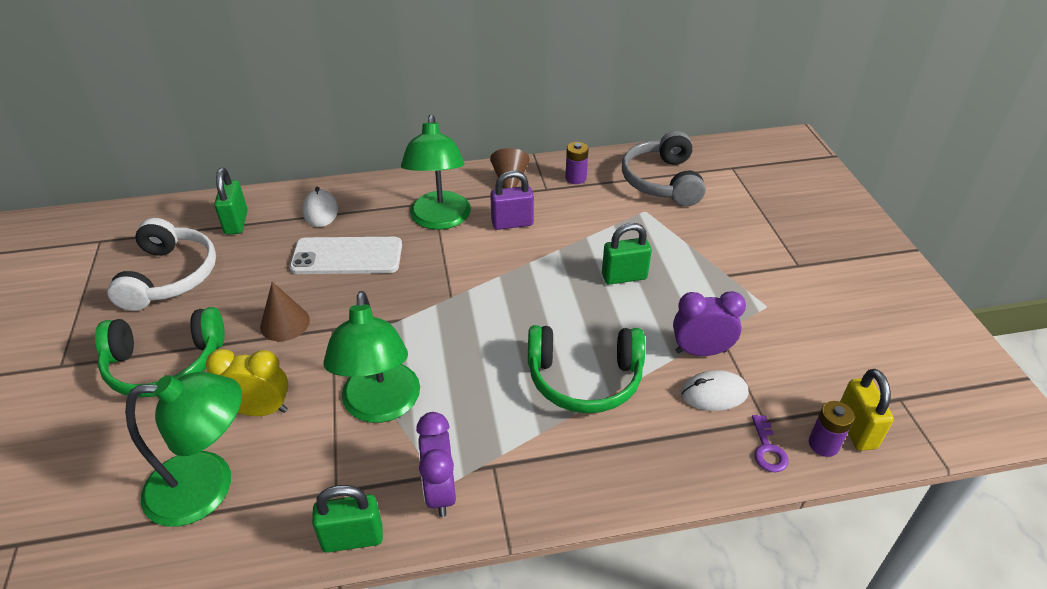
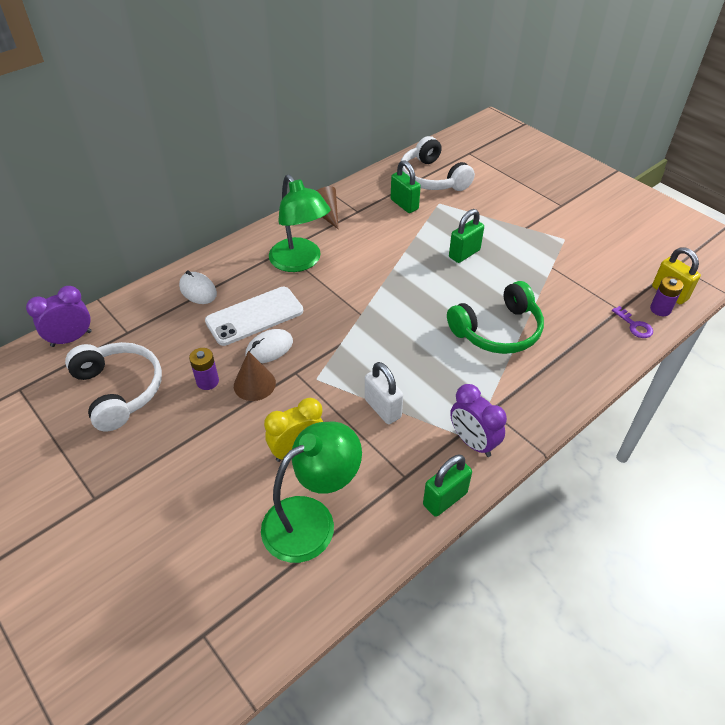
camera: 30 degrees left, 5 degrees up
green headphones [95,307,225,397] -> none
green padlock [214,168,248,235] -> green padlock moved to [391,160,421,213]
green lamp [323,291,420,423] -> white padlock [365,362,403,424]
purple padlock [490,171,534,230] -> none
purple battery [565,142,589,184] -> purple battery moved to [189,348,219,390]
grey headphones [622,131,706,206] -> white headphones [401,136,475,191]
purple clock [673,291,746,356] -> purple clock moved to [26,286,91,347]
white mouse [681,370,749,411] -> white mouse moved to [245,329,293,363]

